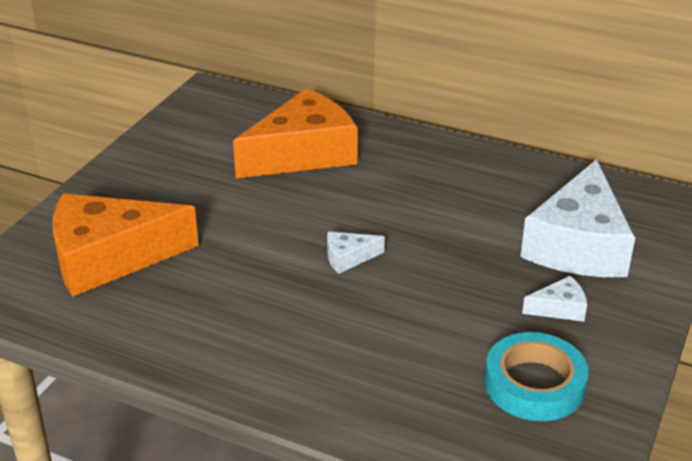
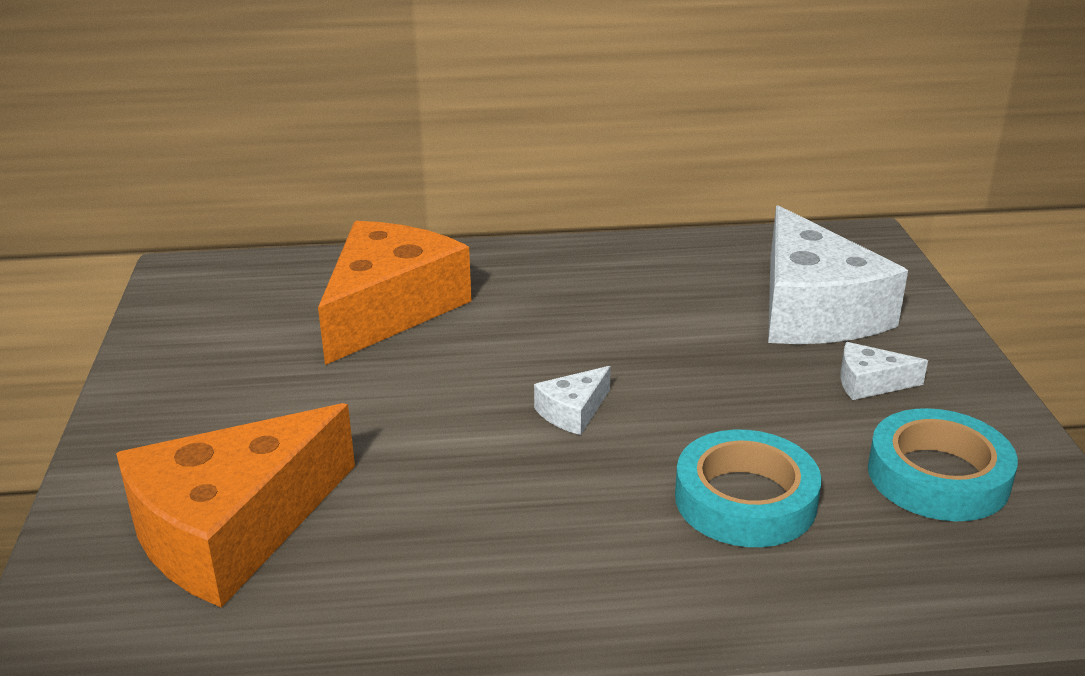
camera: 30 degrees left, 5 degrees down
white cheese [522,276,587,322] -> white cheese turned 135 degrees counterclockwise [840,342,928,400]
none -> turquoise tape [675,430,821,547]

